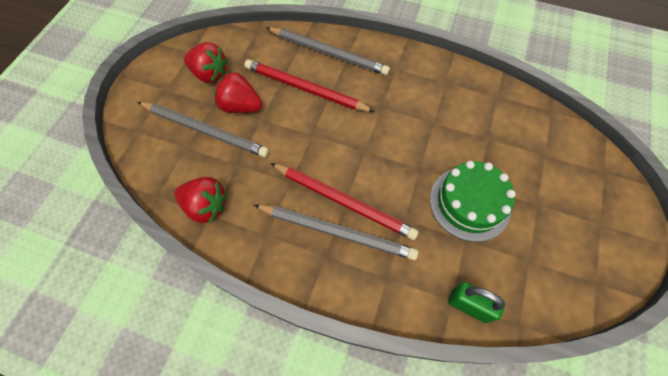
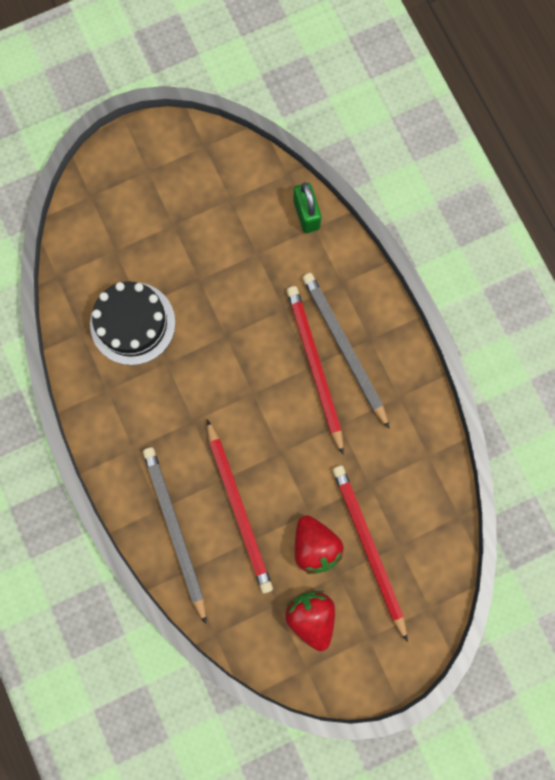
camera: 135 degrees left, 15 degrees up
grey pencil [138,102,269,158] -> red pencil [333,465,408,642]
red strawberry [174,177,227,223] -> none
green cake [430,161,516,242] -> none
none -> black cake [90,282,176,365]

